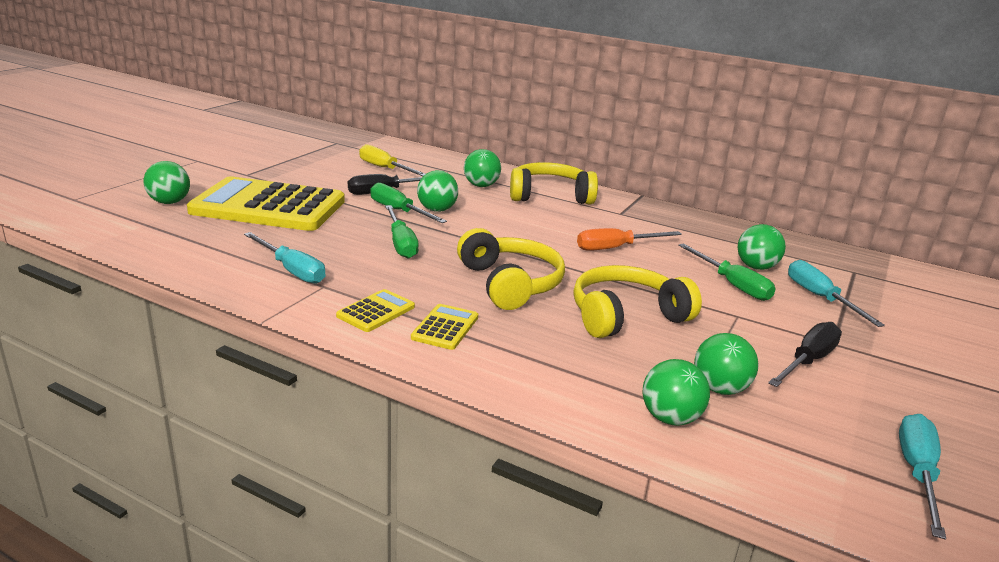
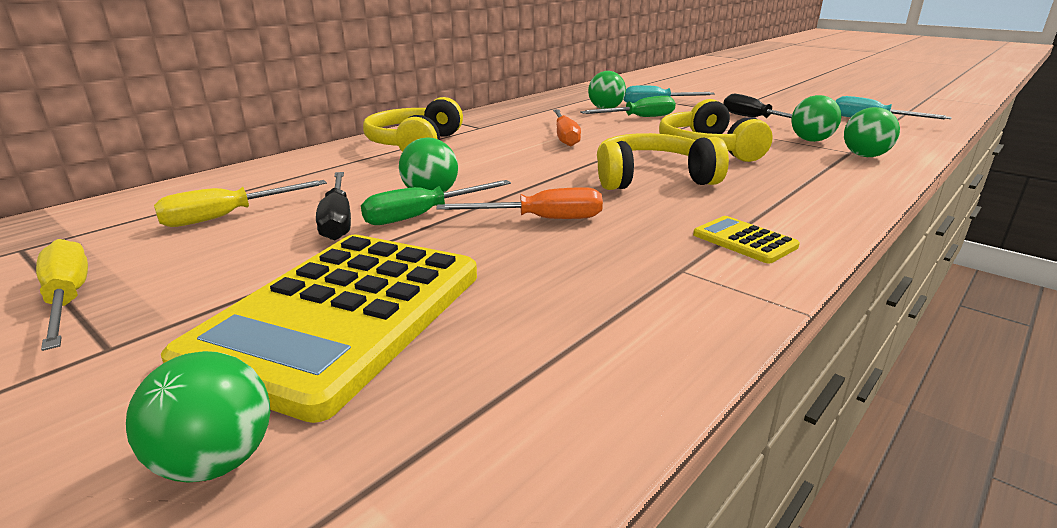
camera: 75 degrees left, 0 degrees up
turquoise screwdriver [244,232,325,284] -> none
green screwdriver [385,205,419,259] -> orange screwdriver [437,187,603,219]
yellow calculator [411,304,478,350] -> none
green ball [464,149,501,187] -> none
none -> yellow screwdriver [36,239,88,351]

